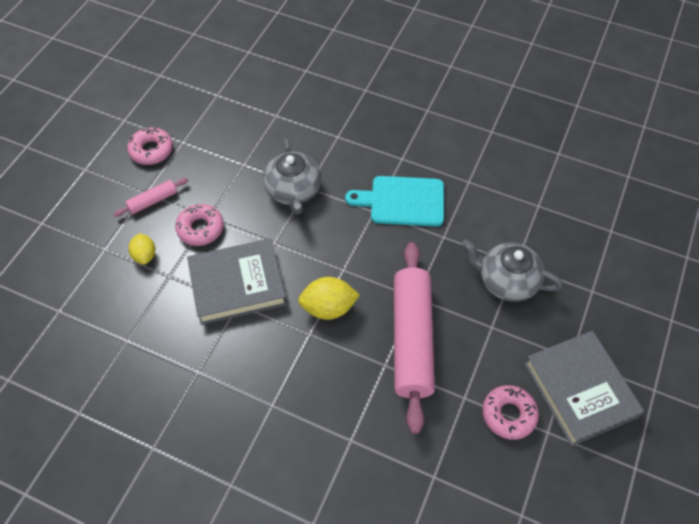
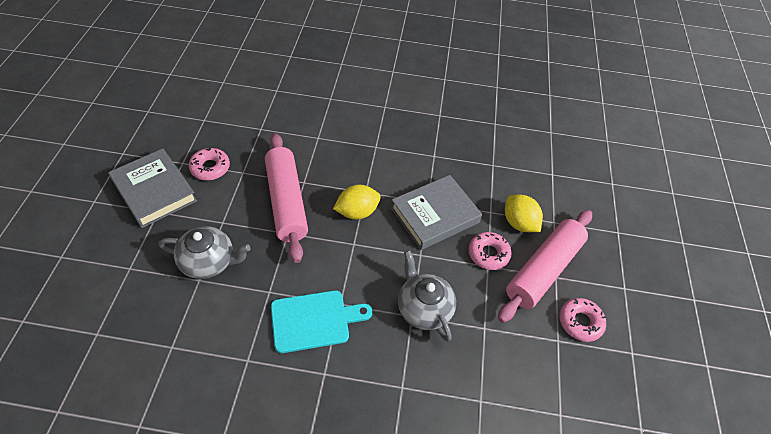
camera: 160 degrees right, 5 degrees down
pink rolling pin [114,178,188,217] -> pink rolling pin [498,210,592,323], size x2.27
yellow lemon [129,233,155,265] -> yellow lemon [505,195,543,232], size x1.57

